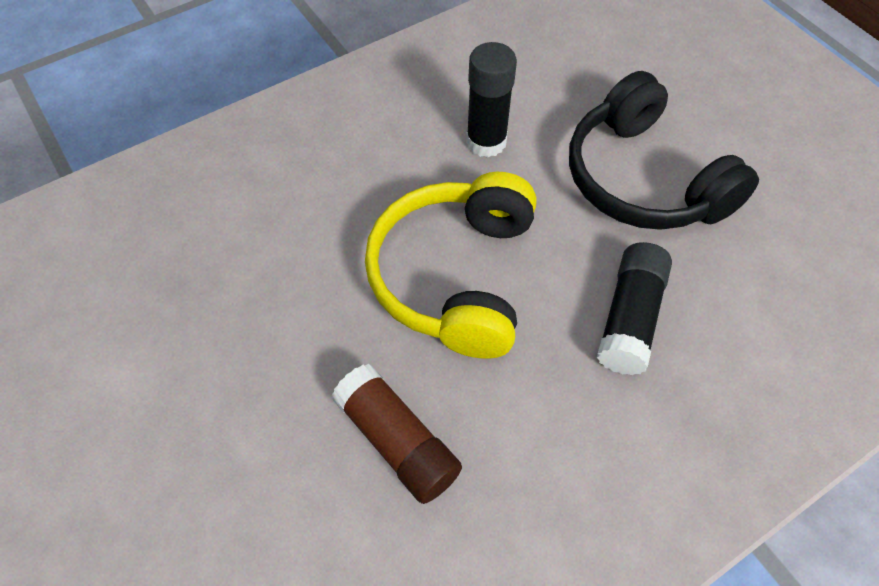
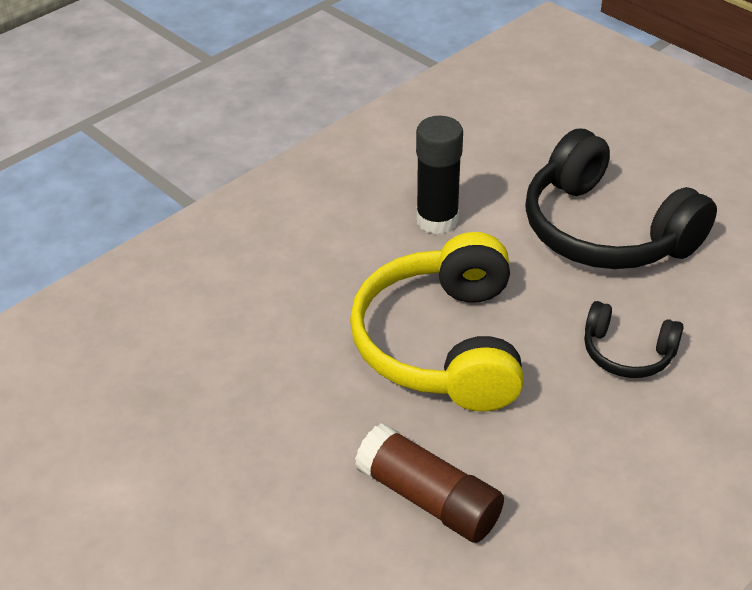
camera: 10 degrees left, 15 degrees down
black glue stick [597,242,672,375] -> black headphones [584,301,684,378]

